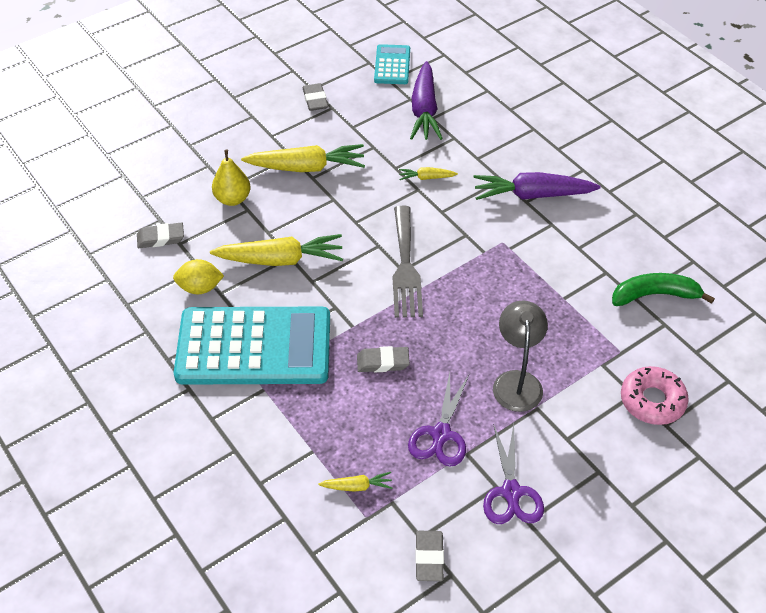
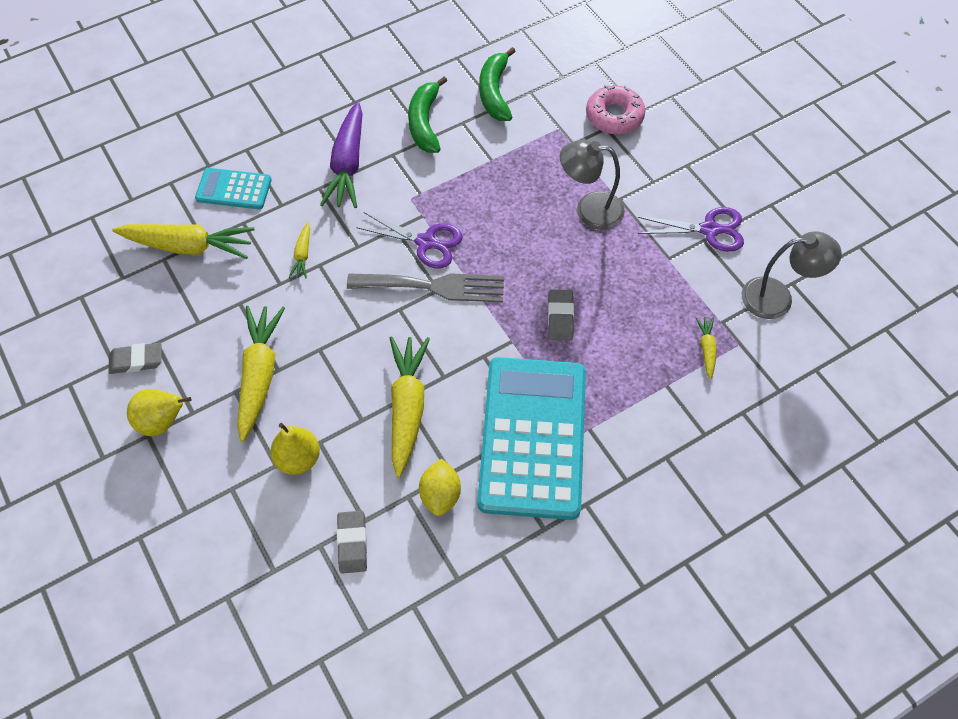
camera: 85 degrees left, 10 degrees up
turquoise calculator [374,44,410,84] -> turquoise calculator moved to [195,168,272,209]
purple scissors [408,373,469,467] -> purple scissors moved to [356,212,462,268]
purple carrot [410,61,443,140] -> yellow carrot [112,224,255,259]
grey eraser [415,531,444,581] -> grey lamp [742,231,842,319]
none -> yellow pear [127,389,191,436]
none -> green banana [408,77,447,153]

